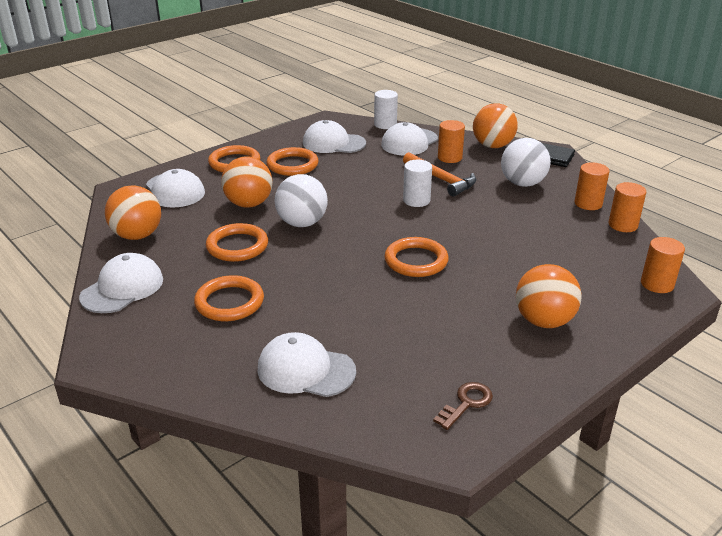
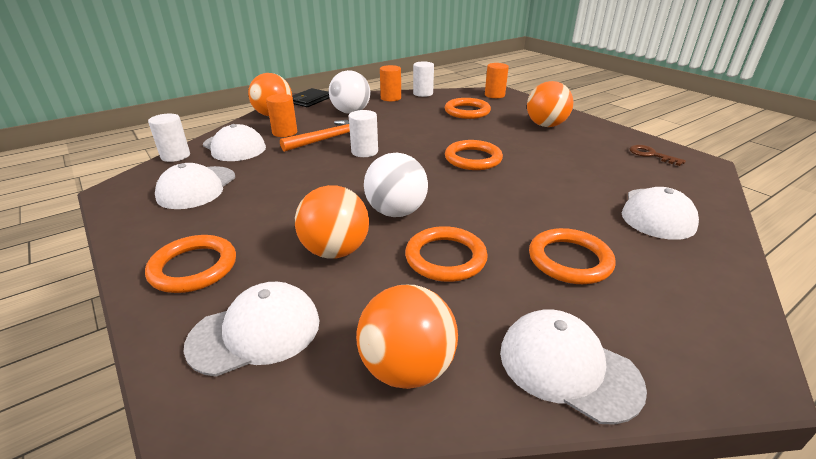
camera: 85 degrees left, 0 degrees up
orange ring [266,147,319,176] -> orange ring moved to [445,98,491,119]
orange cylinder [608,182,646,232] -> white cylinder [413,62,434,97]

